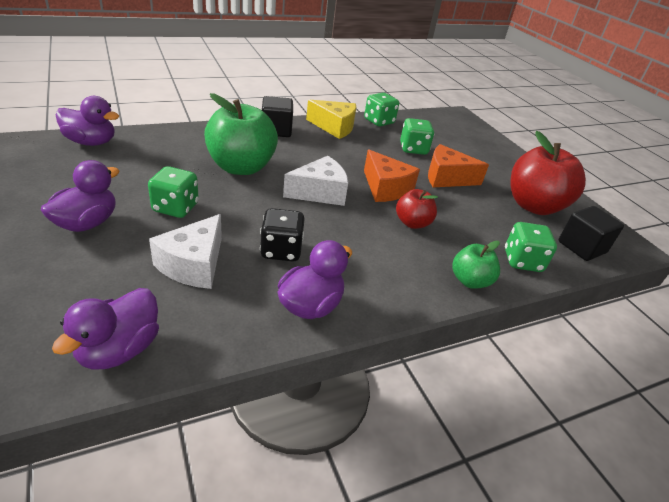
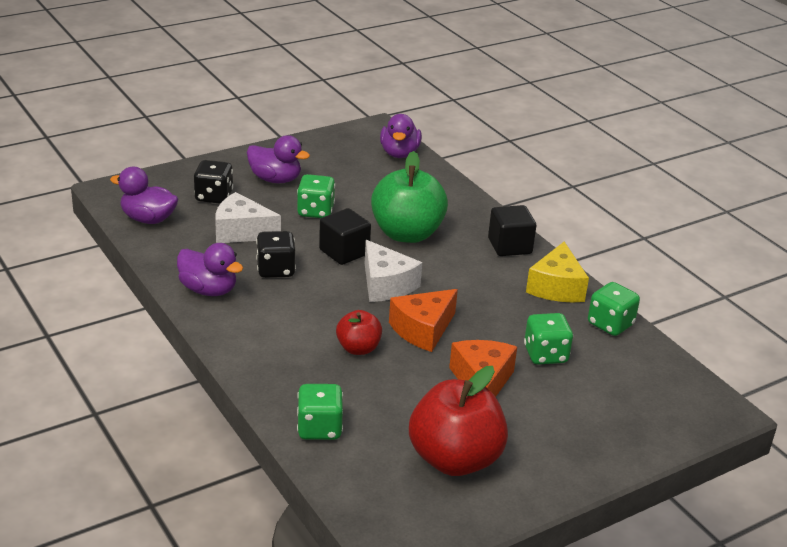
camera: 85 degrees right, 5 degrees down
green apple [452,241,500,289] -> none
black cube [559,206,624,261] -> black cube moved to [319,208,371,265]
none -> black dice [194,160,233,204]

